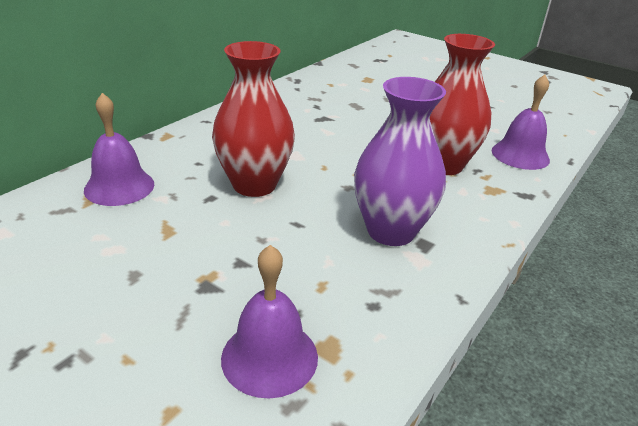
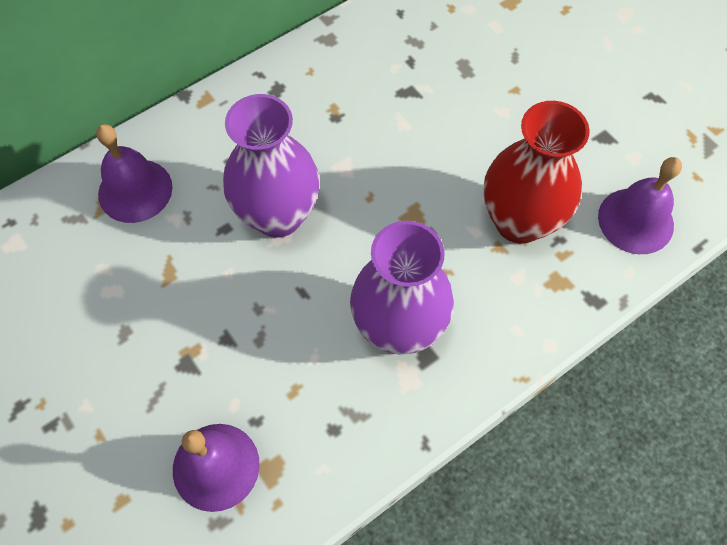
camera: 20 degrees right, 30 degrees up
red vase [212,41,295,197] -> purple vase [223,94,319,237]

